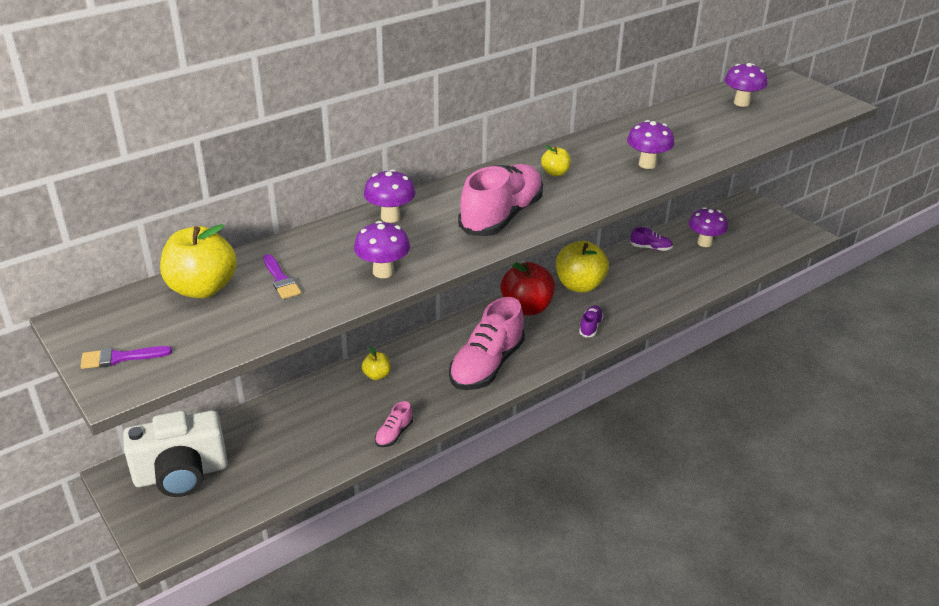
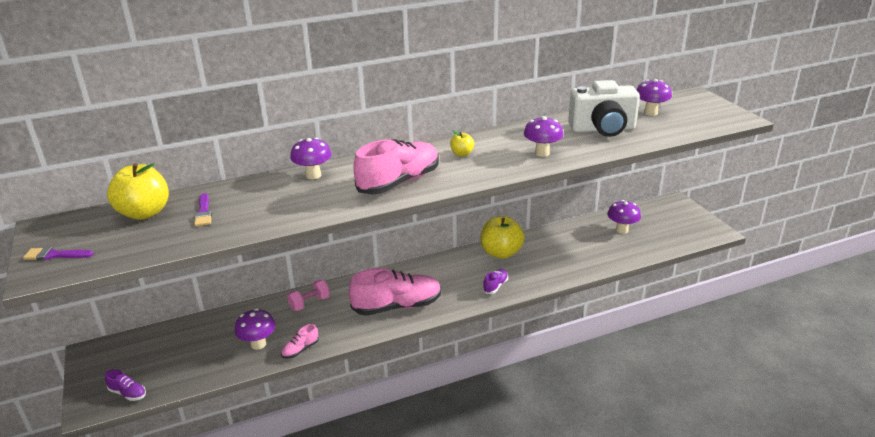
camera: 15 degrees right, 5 degrees down
white camera [123,410,228,497] -> white camera moved to [568,80,640,137]
purple mushroom [354,221,410,278] -> purple mushroom moved to [235,309,276,350]
yellow apple [362,347,391,380] -> pink dumbbell [287,280,330,311]
pink shoe [449,297,525,390] -> pink shoe turned 150 degrees counterclockwise [349,268,441,316]
red apple [500,262,555,315] -> none
purple shoe [630,227,673,251] -> purple shoe moved to [105,369,146,401]

